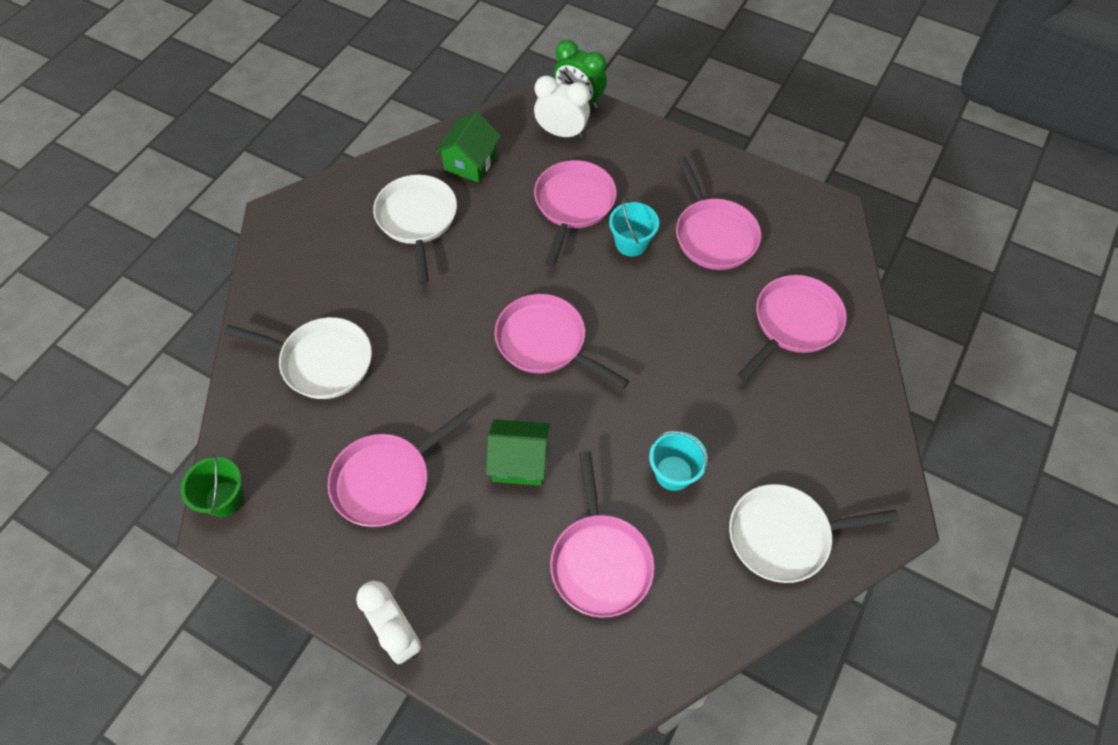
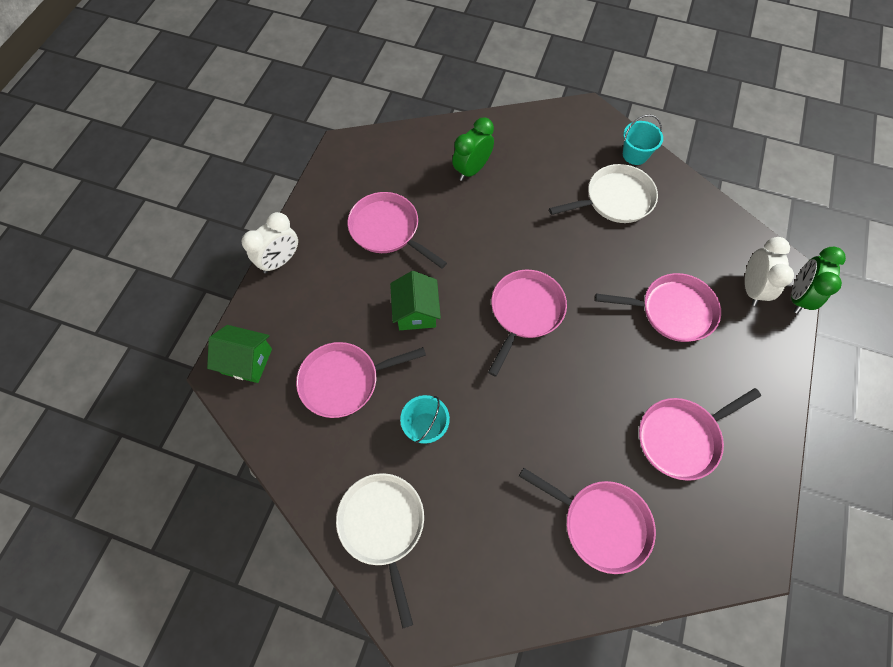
camera: 80 degrees right, 5 degrees up
green bucket [181,454,244,517] -> none
white pan [224,317,372,399] -> green clock [452,117,494,181]
green house [436,111,501,183] -> green house moved to [207,325,272,383]
turquoise bucket [609,197,659,256] -> turquoise bucket moved to [623,115,663,165]

